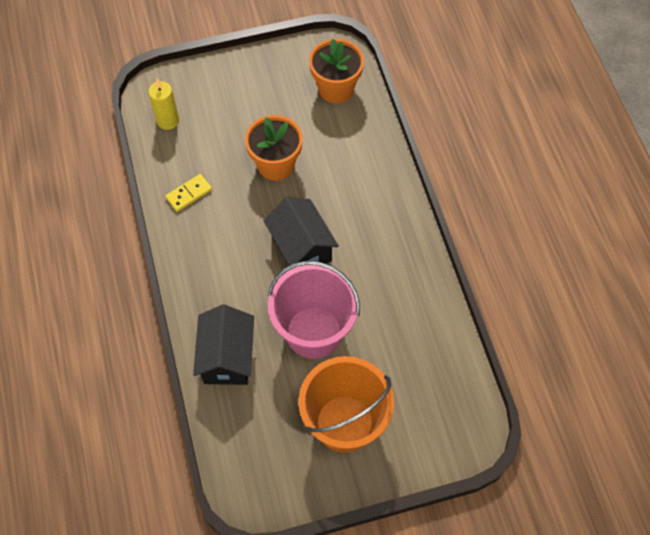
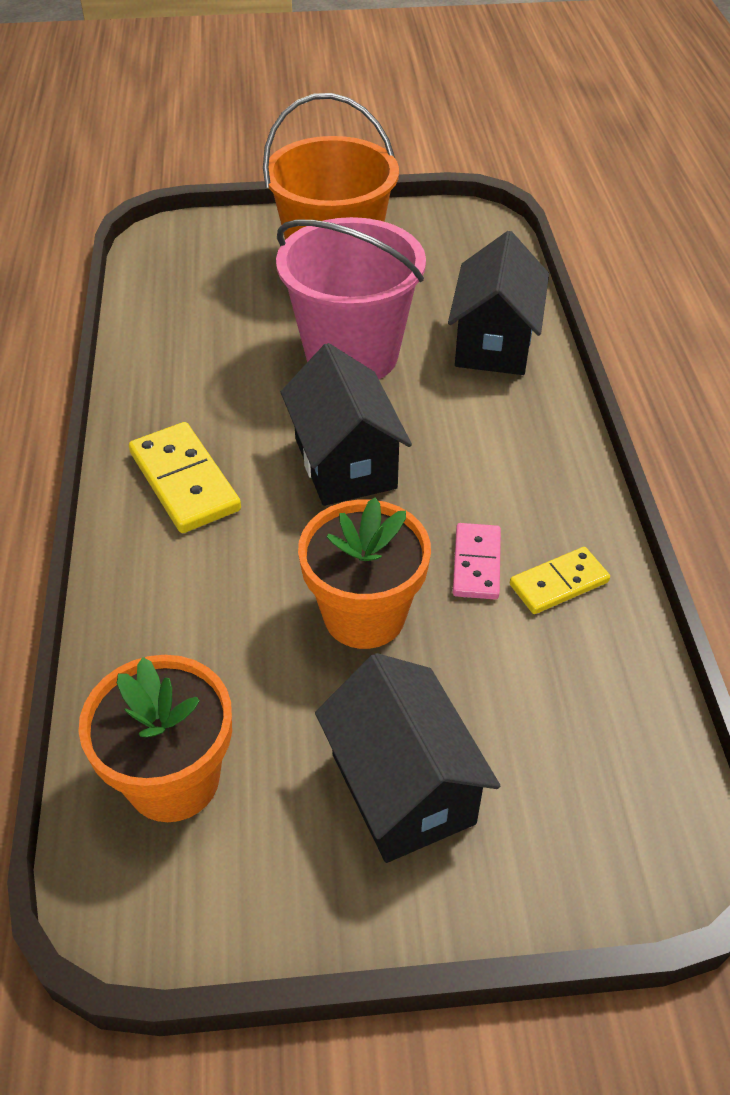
camera: 170 degrees left, 15 degrees down
yellow candle [148,79,179,130] -> none
none -> yellow domino [129,422,241,533]
none -> black house [315,653,500,863]
none -> pink domino [453,523,501,600]

